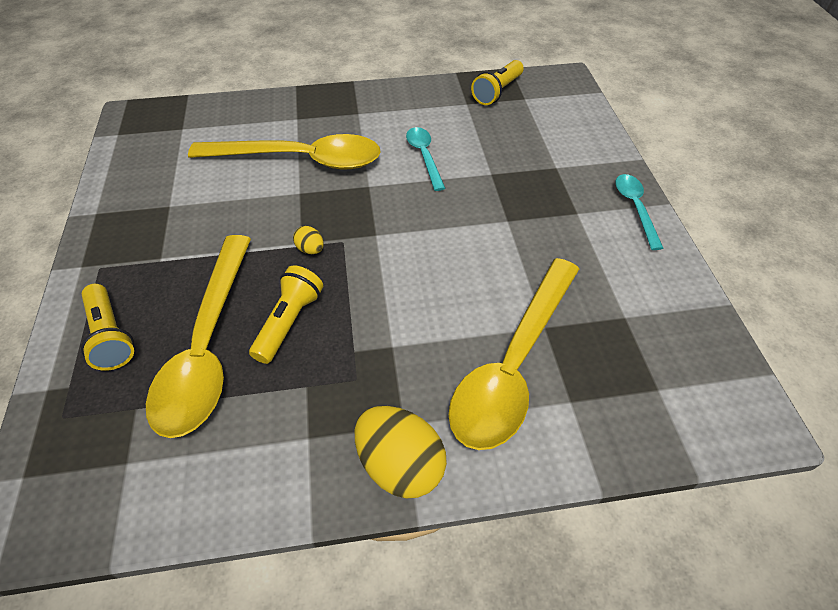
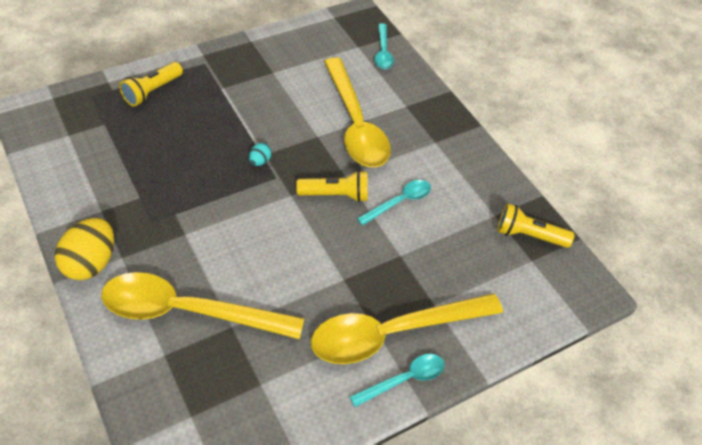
camera: 65 degrees right, 0 degrees up
yellow spoon [146,235,251,438] -> yellow spoon moved to [311,293,503,364]
yellow flashlight [249,265,323,364] -> yellow flashlight moved to [296,170,368,202]
yellow egg [293,226,324,254] -> turquoise egg [249,143,271,166]
none -> turquoise spoon [374,23,394,69]

